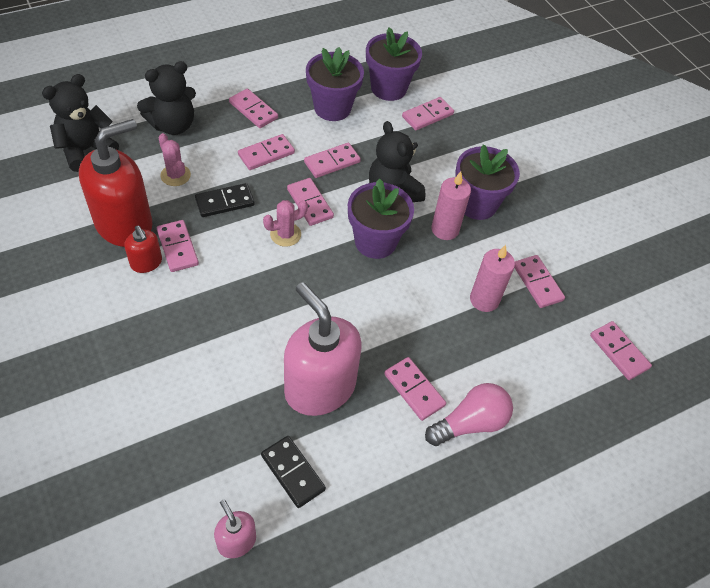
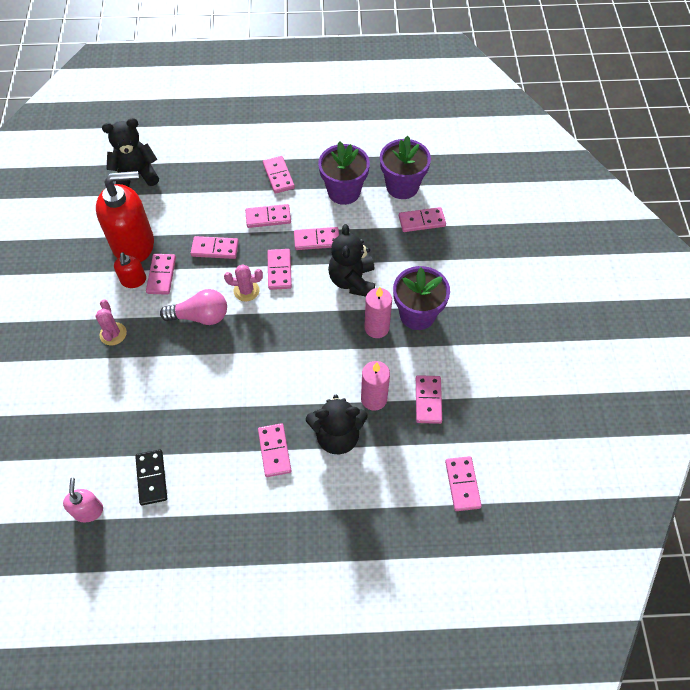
camera: 30 degrees right, 5 degrees up
black teddy bear [137,61,196,135] -> black teddy bear moved to [306,395,368,454]
pink cactus [158,133,191,186] -> pink cactus moved to [95,299,127,345]
black domino [195,183,255,217] -> pink domino [191,236,239,259]
pink soap dispenser [284,282,362,416] -> none
purple flower pot [348,179,414,259] -> none
pink light bulb [425,383,513,446] -> pink light bulb moved to [160,289,227,325]

